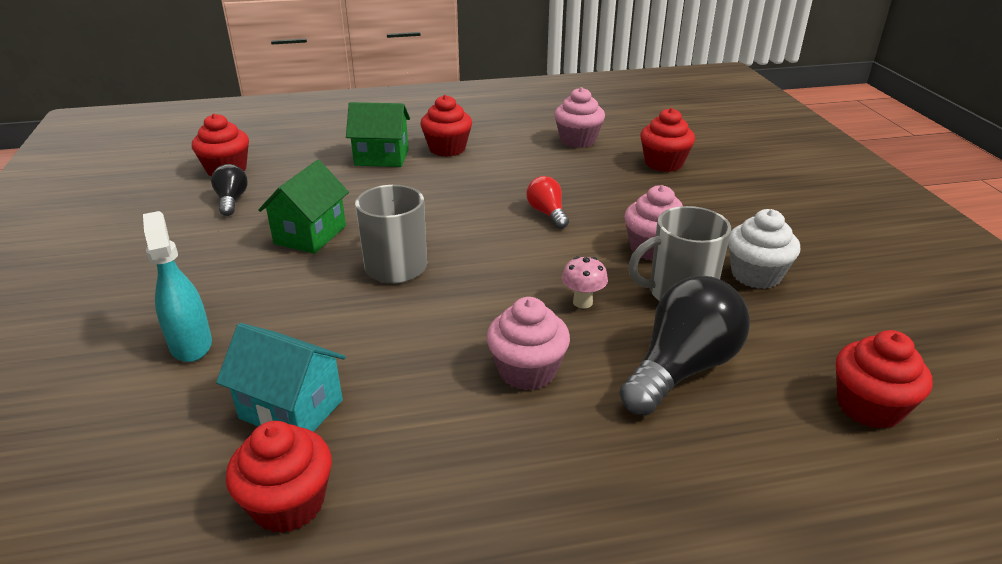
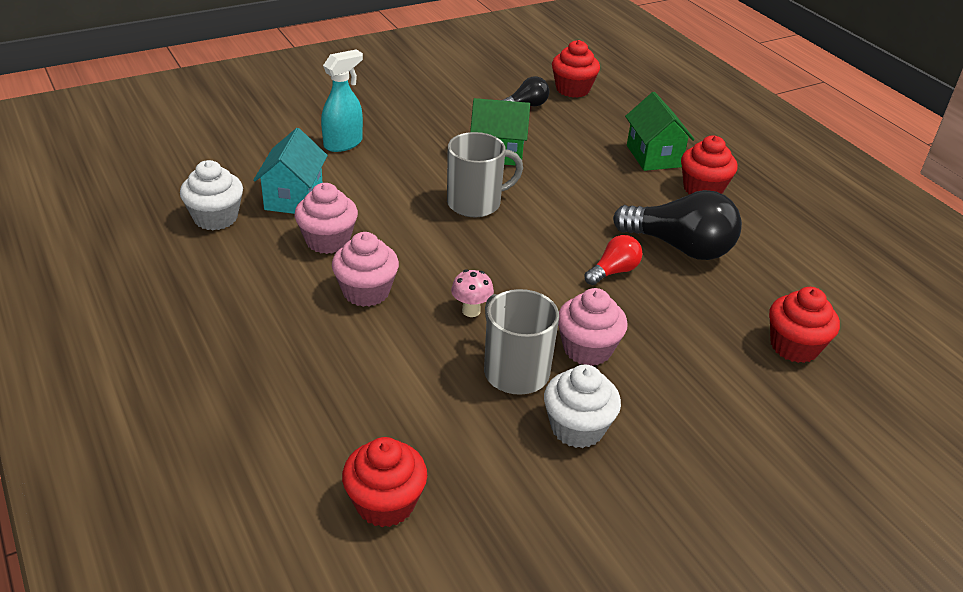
camera: 70 degrees right, 5 degrees up
red cupcake [226,421,332,533] -> white cupcake [180,160,243,230]
pink cupcake [554,87,605,148] -> pink cupcake moved to [294,183,358,254]
black light bulb [619,276,750,416] -> black light bulb moved to [613,190,742,260]

